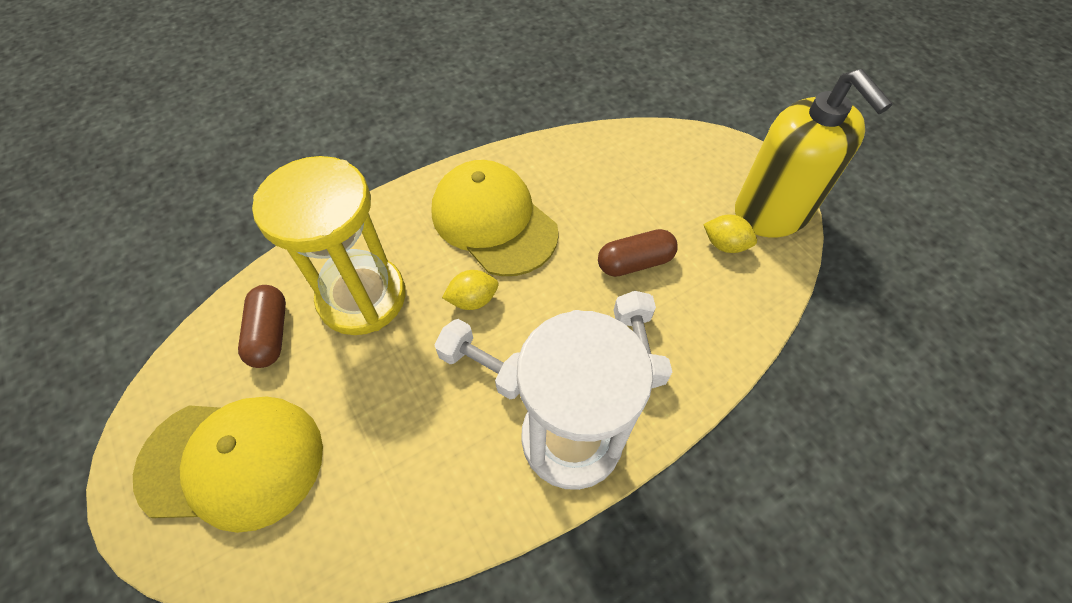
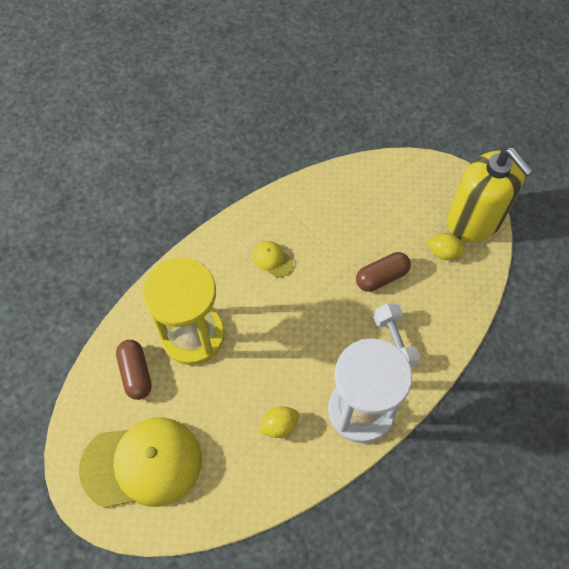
camera: 10 degrees left, 5 degrees up
yellow cap [432,160,559,276] -> yellow cap [253,241,294,278], size x0.41
white dumbbell [435,319,520,399] -> none
yellow lemon [442,270,498,310] -> yellow lemon moved to [259,406,299,438]

